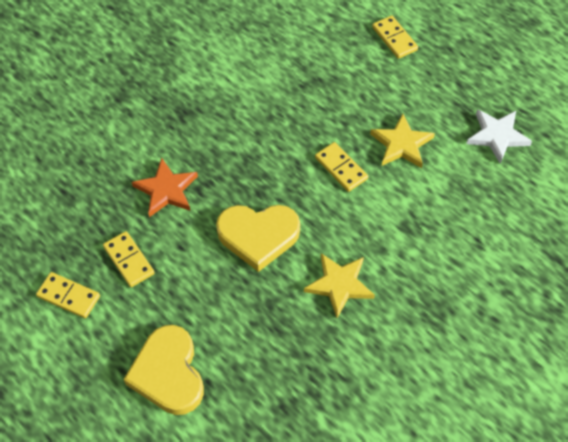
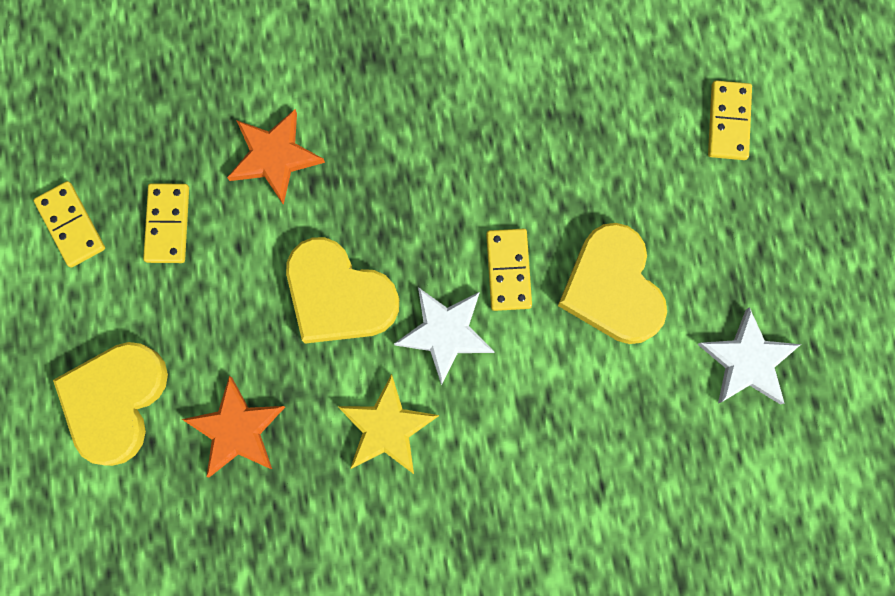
camera: 35 degrees right, 20 degrees up
yellow star [370,114,435,168] -> yellow heart [558,223,667,344]
none -> orange star [182,376,285,477]
none -> white star [394,287,495,385]

